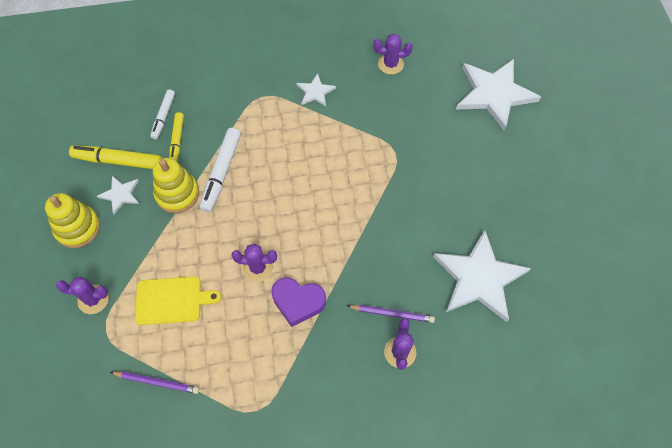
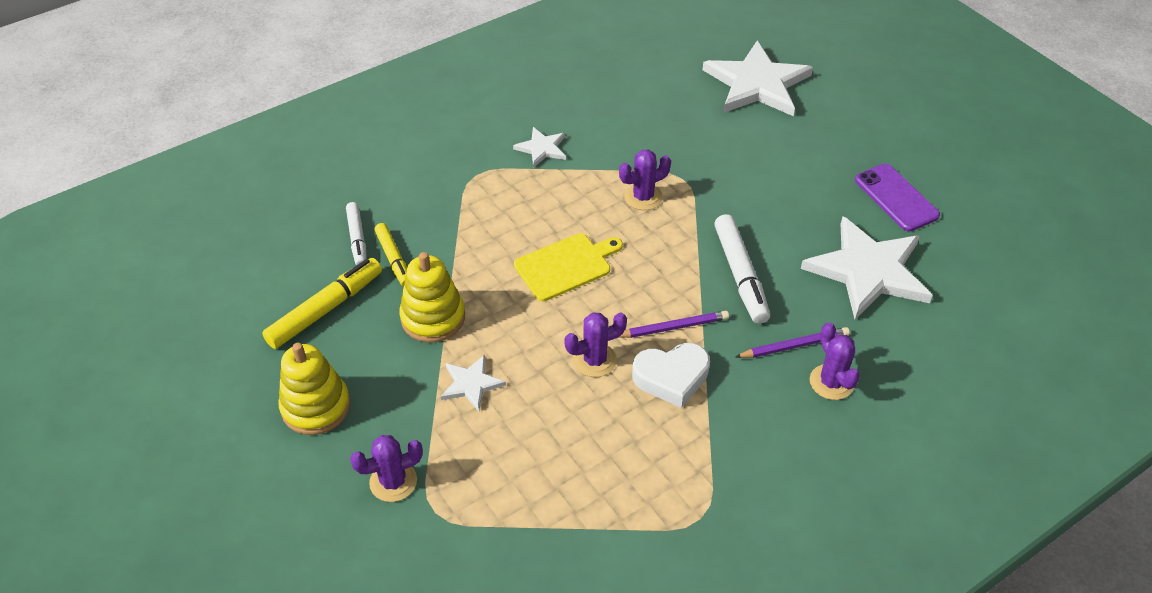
camera: 25 degrees left, 15 degrees down
yellow marker [69,145,162,169] -> yellow marker turned 150 degrees clockwise [262,258,382,349]
white star [97,175,139,214] -> white star moved to [441,355,506,411]
purple pencil [110,372,199,394] -> purple pencil moved to [619,311,729,338]
yellow cutting board [135,276,221,325] -> yellow cutting board moved to [514,233,623,301]
white marker [200,128,241,212] -> white marker moved to [714,214,770,324]
purple heart [271,278,326,327] -> white heart [632,343,710,408]
purple cactus [374,34,413,75] -> purple cactus moved to [619,149,671,210]
none -> purple phone [855,164,940,231]

